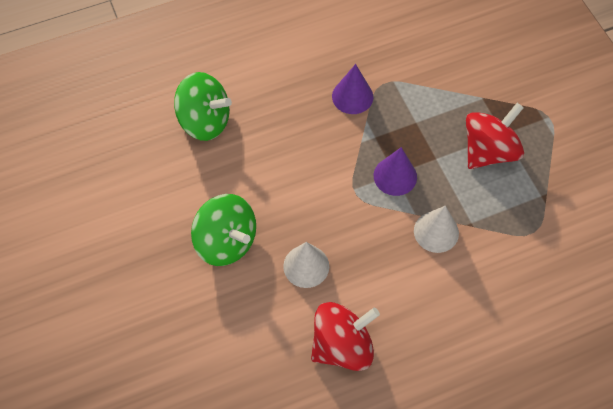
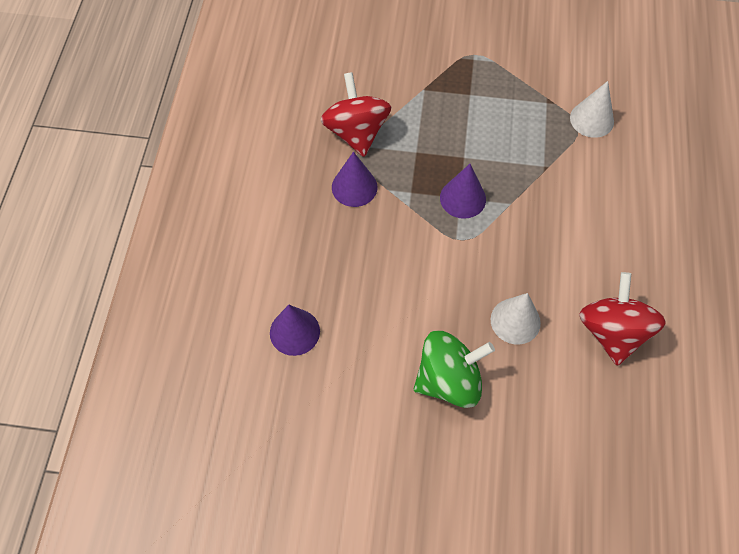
camera: 60 degrees left, 0 degrees up
green spinning top [174,72,232,141] -> purple cone [270,305,320,356]
white cone [414,206,459,253] -> white cone moved to [570,81,614,138]
red spinning top [466,103,524,169] -> red spinning top moved to [320,72,391,157]

